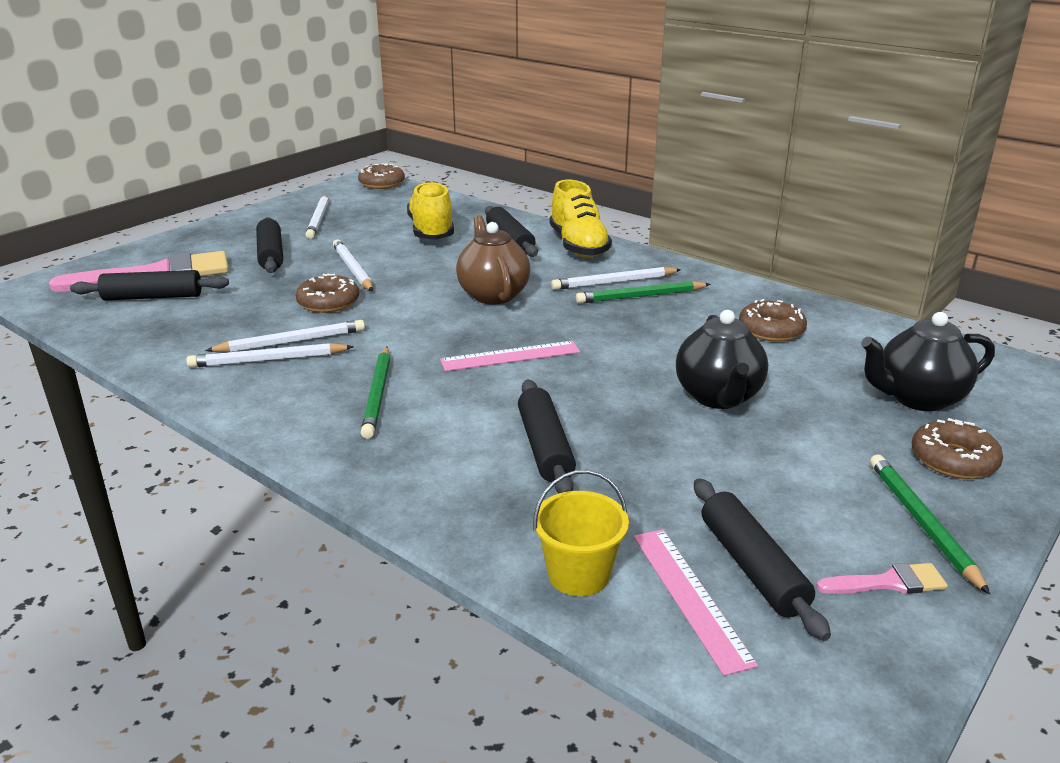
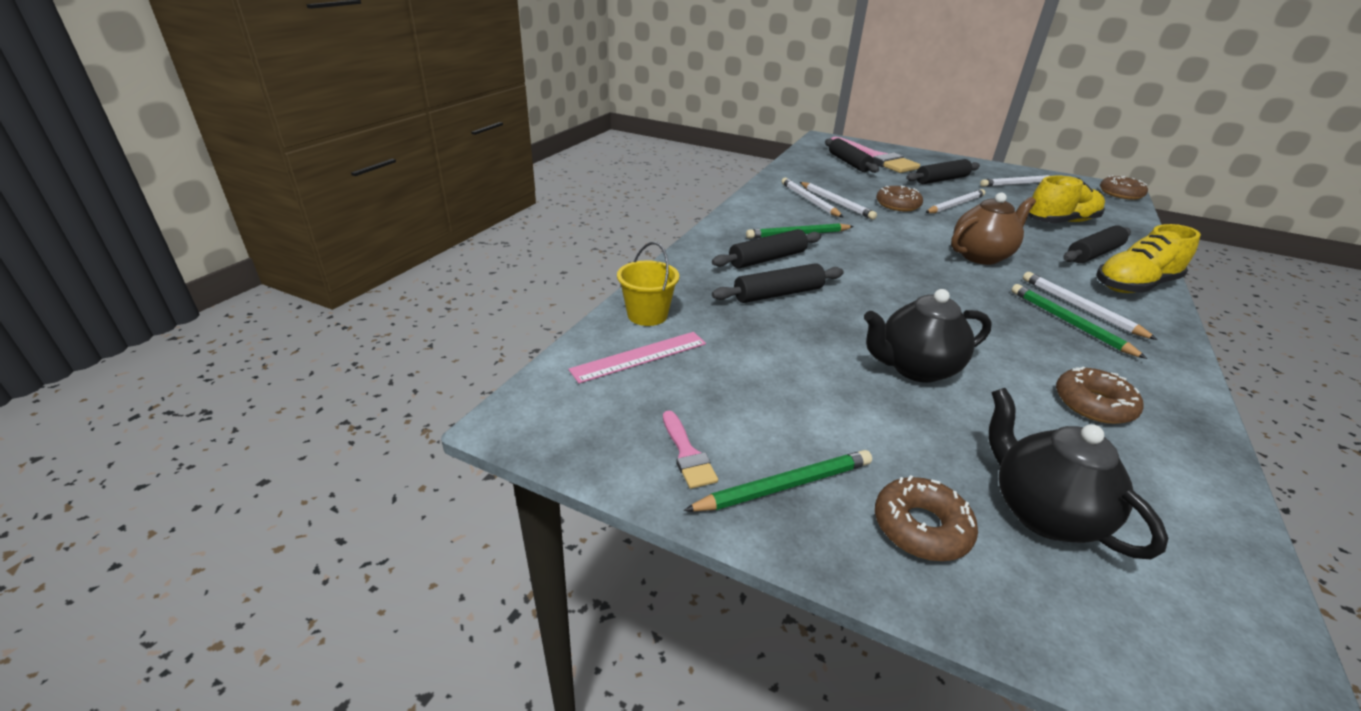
camera: 75 degrees right, 5 degrees up
pink ruler [440,341,580,371] -> none
black rolling pin [694,478,831,641] -> black rolling pin moved to [712,229,821,269]

